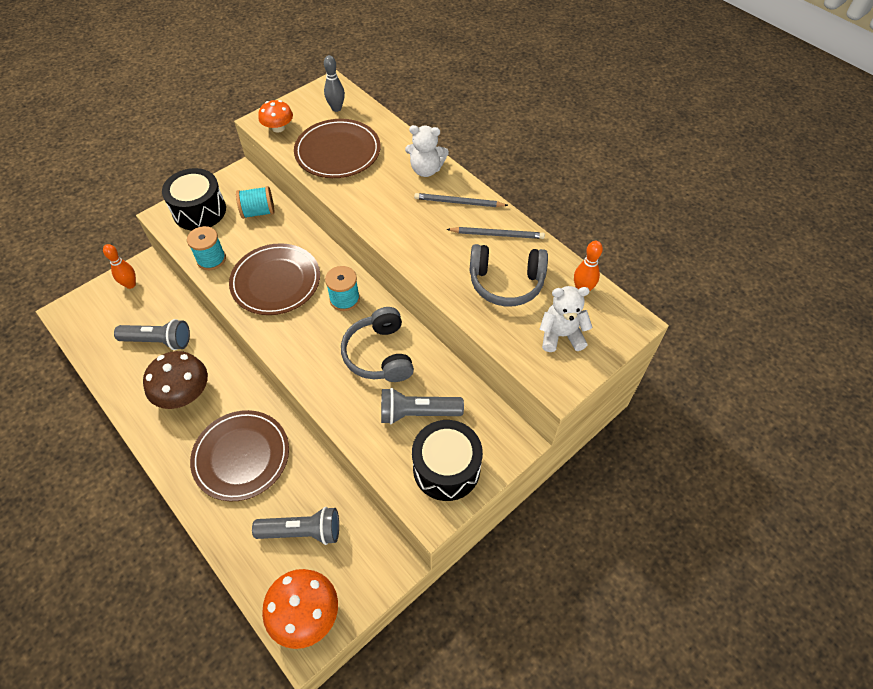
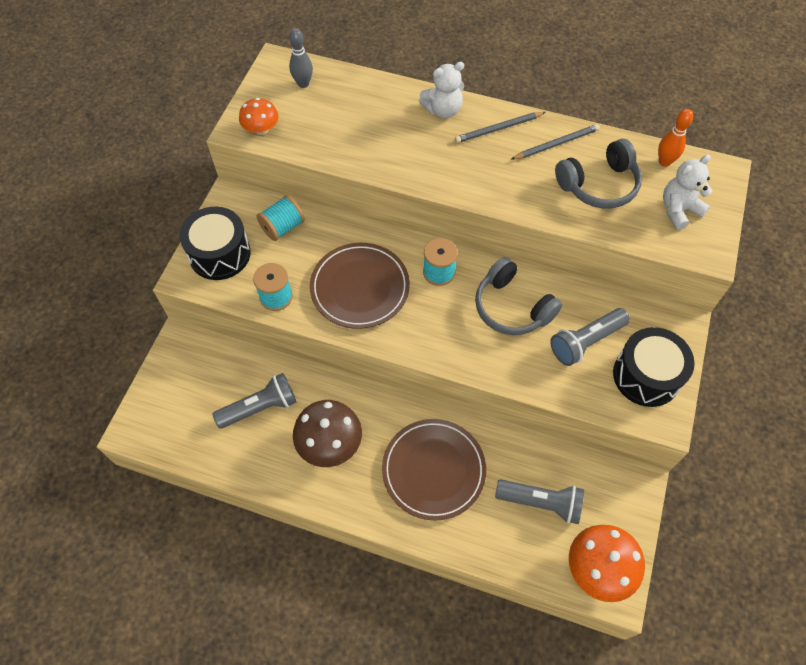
camera: 30 degrees left, 5 degrees up
orange bowling pin [103,244,136,289] -> none
grey flashlight [252,507,339,545] -> grey flashlight turned 45 degrees clockwise [495,479,584,524]
brown plate [294,119,380,178] -> none

